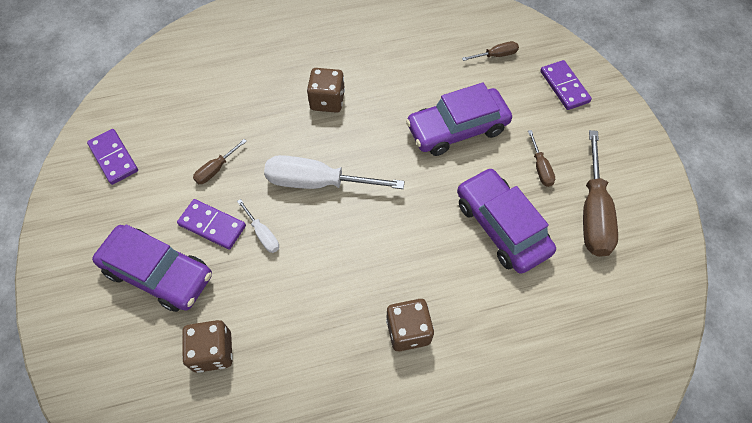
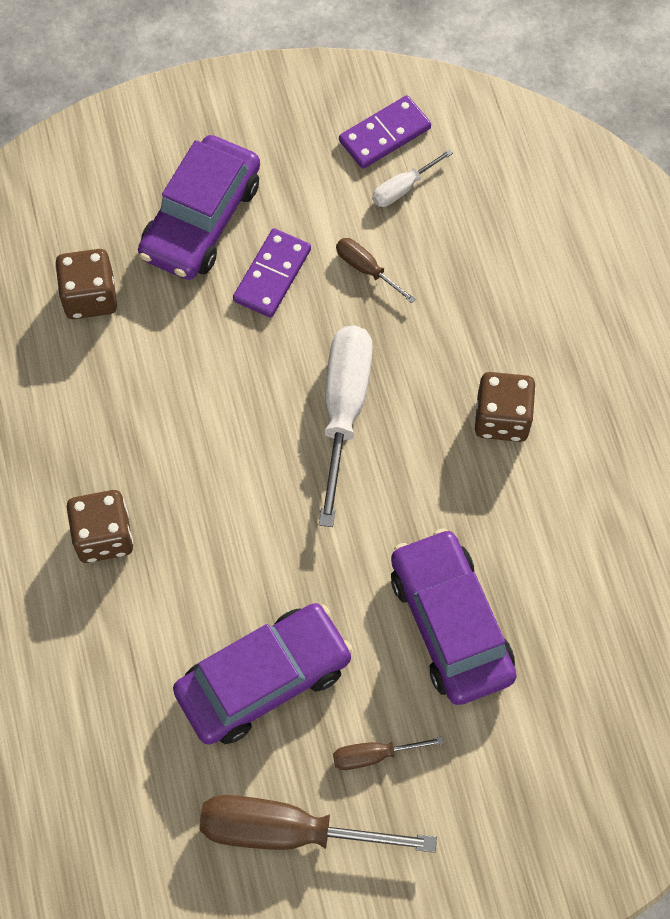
camera: 90 degrees right, 5 degrees up
white screwdriver [237,199,279,253] -> white screwdriver moved to [372,149,453,207]
brown screwdriver [462,41,519,61] -> none
purple domino [540,60,592,110] -> none

